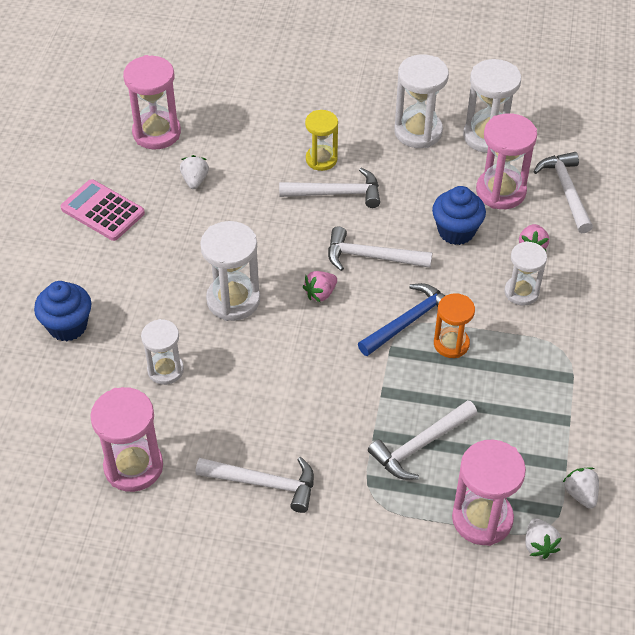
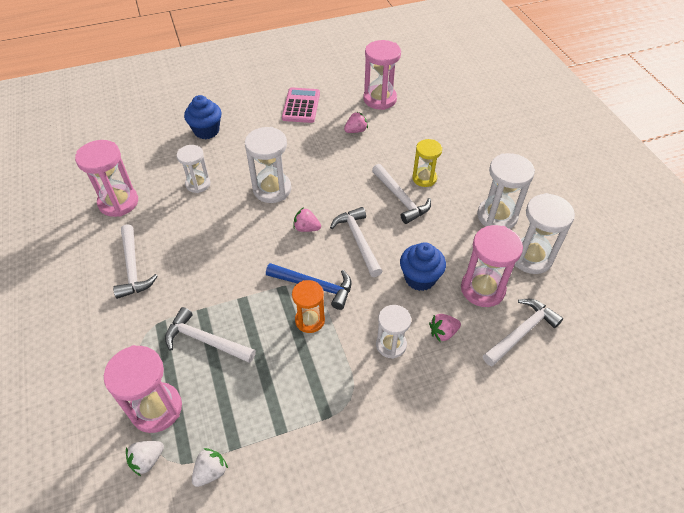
camera: 60 degrees right, 0 degrees up
white strawberry [180,155,209,189] -> pink strawberry [344,111,368,133]

